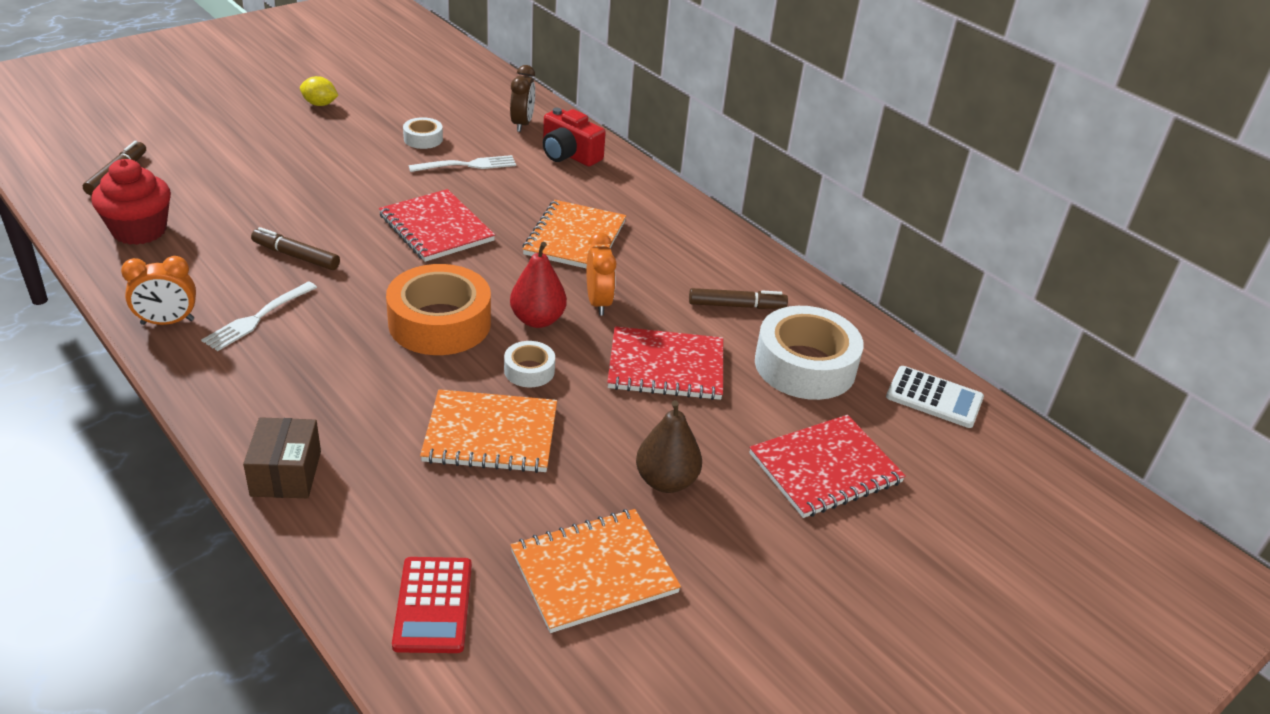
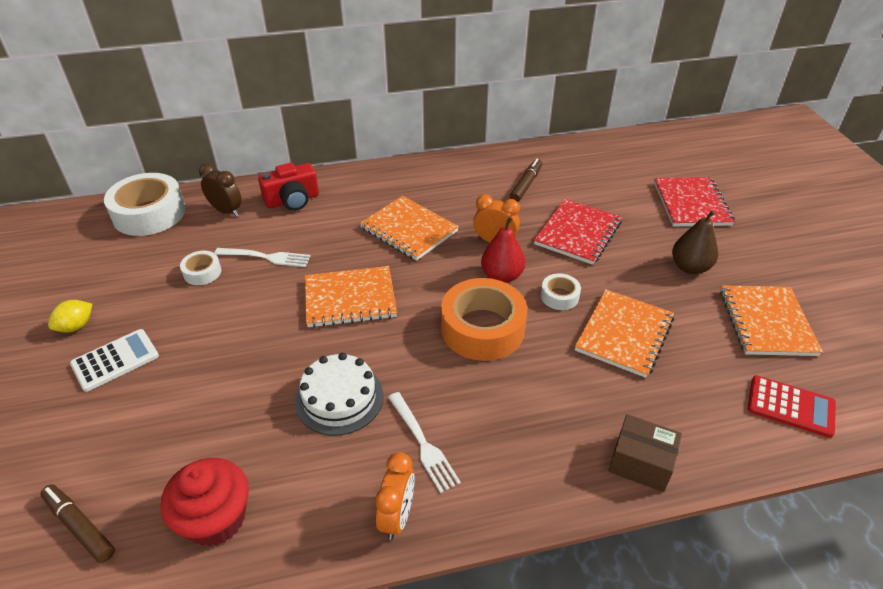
camera: 60 degrees left, 5 degrees up
brown marker [251,227,340,270] -> white cake [295,353,383,436]
red notebook [379,189,495,262] -> orange notebook [305,266,397,328]
white fork [409,155,516,172] -> white fork turned 90 degrees clockwise [215,248,310,267]
white tape [755,306,864,400] -> white tape moved to [104,173,186,236]
white calculator [886,366,984,428] -> white calculator moved to [70,329,159,392]

